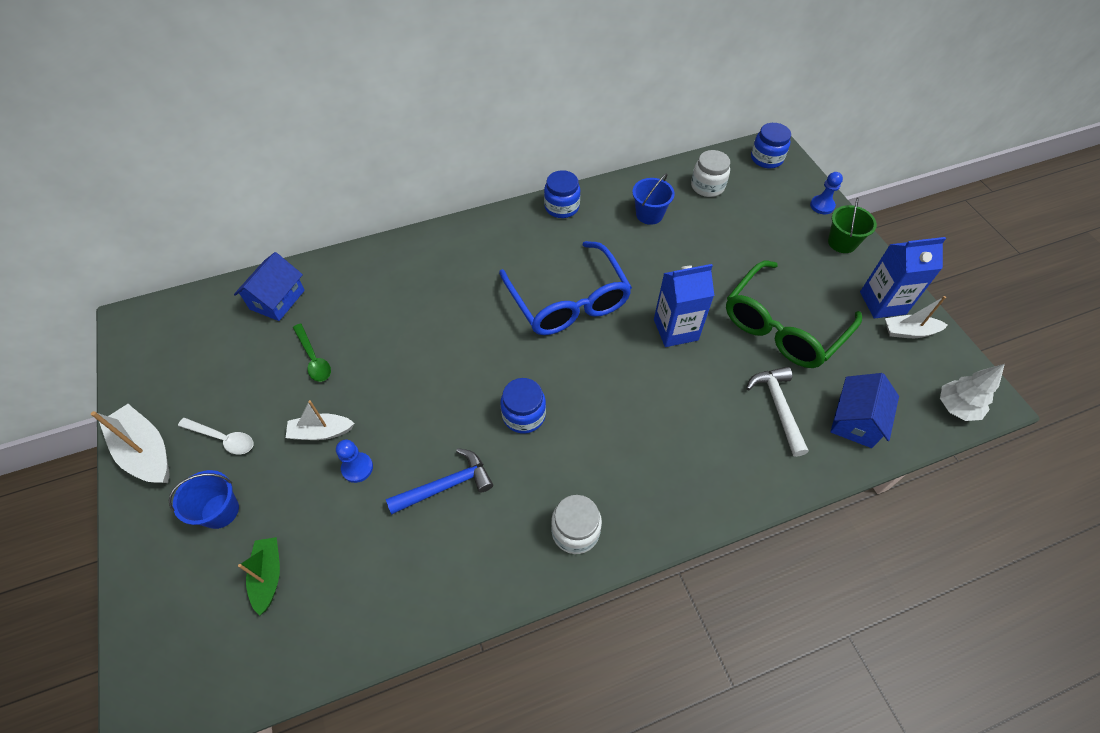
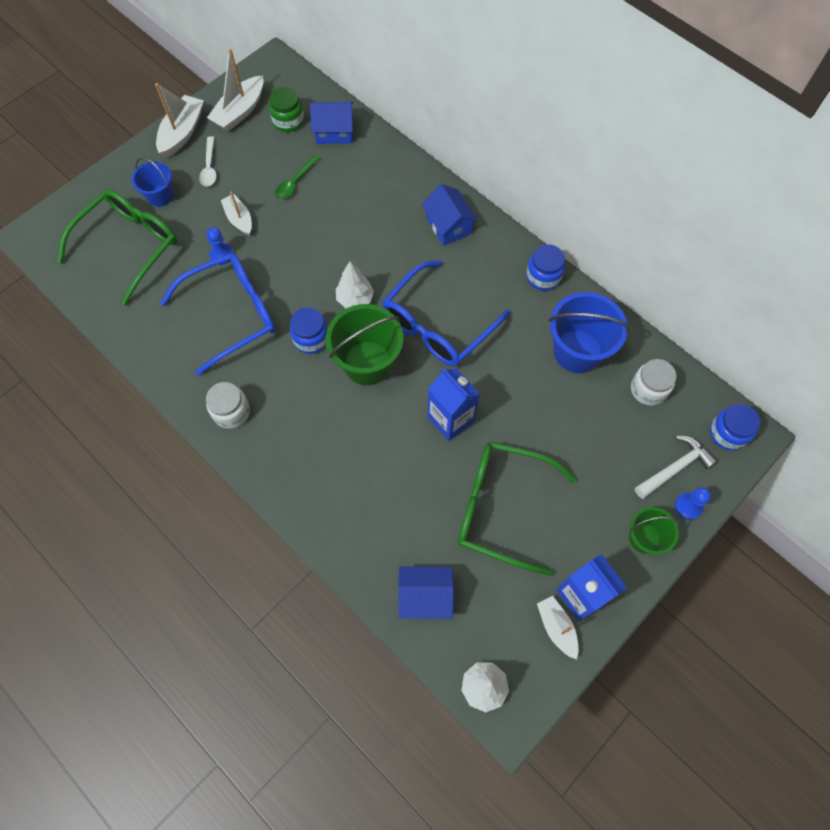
camera: 65 degrees right, 10 degrees up
green boat [238,537,280,615] -> green glasses [57,189,177,306]
blue hammer [386,448,493,514] -> blue glasses [160,253,276,375]
blue bucket [632,174,675,225] -> blue bucket [549,292,630,373], size x1.73
white hammer [746,367,808,457] -> white hammer moved to [635,435,717,499]
none -> white boat [207,49,264,131]
none -> green jar [269,87,304,132]
none -> green bucket [326,304,403,385]
none -> white tree [336,261,374,308]
none -> blue house [422,184,478,246]

